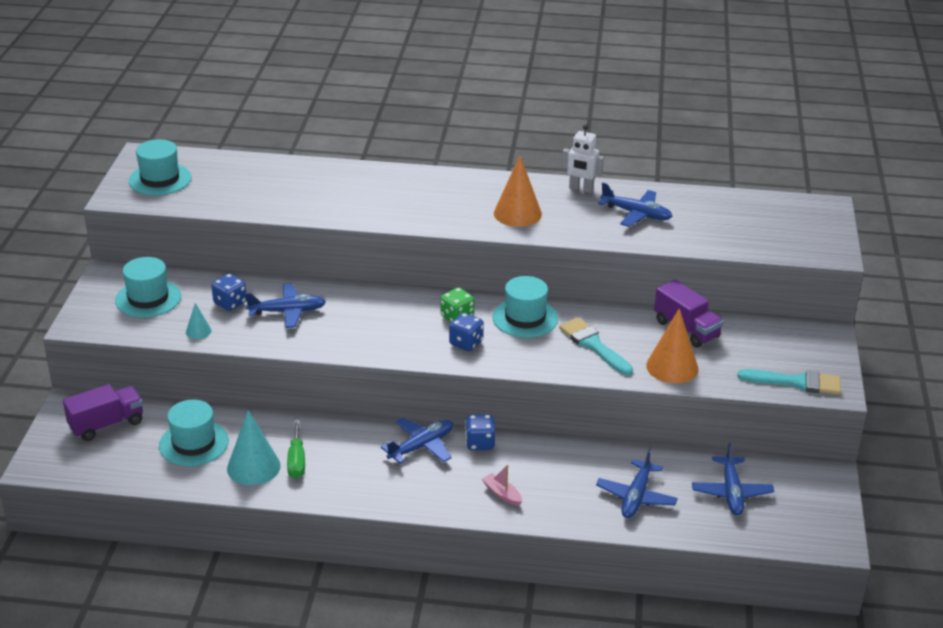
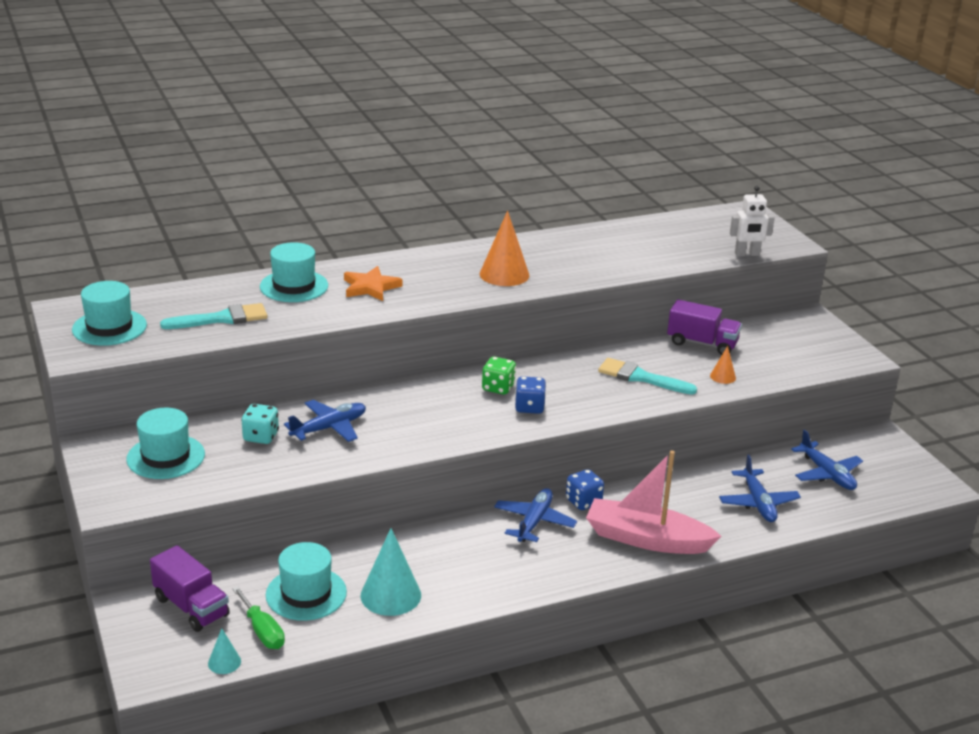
camera: 30 degrees left, 5 degrees down
purple truck [63,384,143,441] -> purple truck turned 105 degrees clockwise [150,545,230,632]
turquoise cone [186,303,211,339] -> turquoise cone moved to [208,628,241,674]
blue dice [211,274,246,311] -> turquoise dice [241,404,279,444]
green screwdriver [287,420,305,478] -> green screwdriver moved to [232,587,285,649]
pink boat [482,465,522,506] -> pink boat [586,451,722,554], size x2.47
turquoise hat [493,276,558,338] -> turquoise hat moved to [260,242,328,302]
white robot [562,124,604,193] -> white robot moved to [730,186,775,256]
blue plane [598,182,672,227] -> none
orange cone [646,308,698,383] -> orange cone [710,346,736,384], size x0.50
turquoise brush [737,369,841,395] -> turquoise brush moved to [160,303,268,329]
none -> orange star [344,266,402,301]

